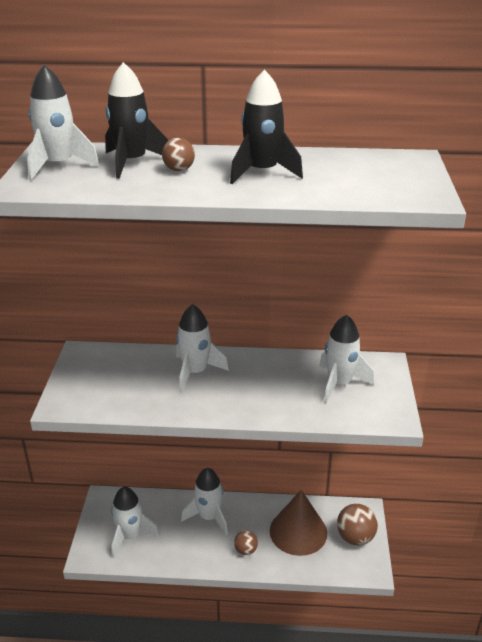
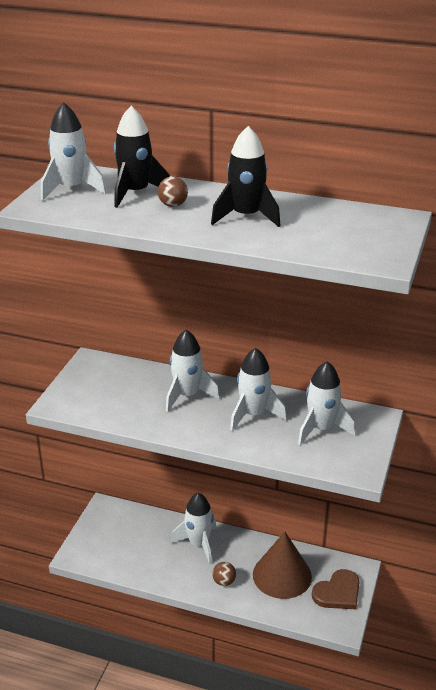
camera: 15 degrees right, 0 degrees up
white rocket [111,487,160,558] -> white rocket moved to [230,348,287,431]
brown ball [337,504,378,545] -> brown heart [312,569,360,609]

